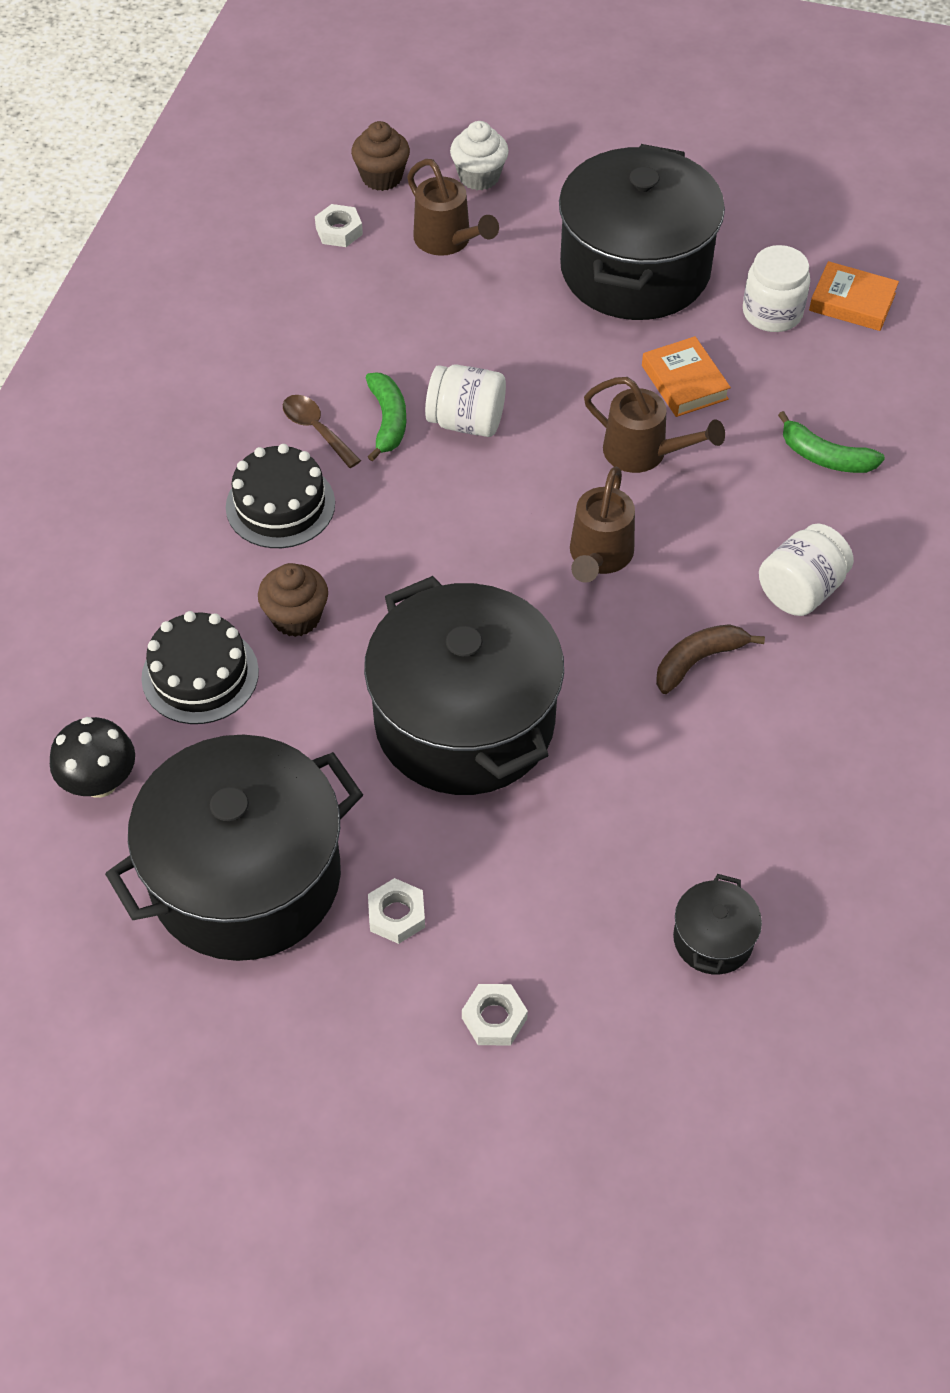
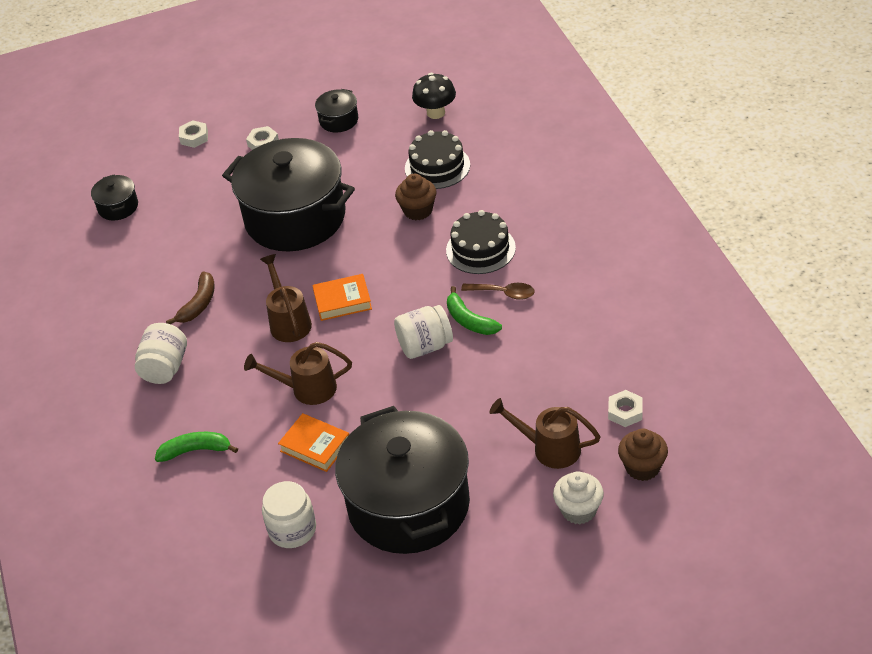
camera: 150 degrees right, 10 degrees down
black pot [105,735,363,961] -> black pot [315,89,358,132], size x0.41
orange book [809,261,899,331] -> orange book moved to [312,274,372,321]

